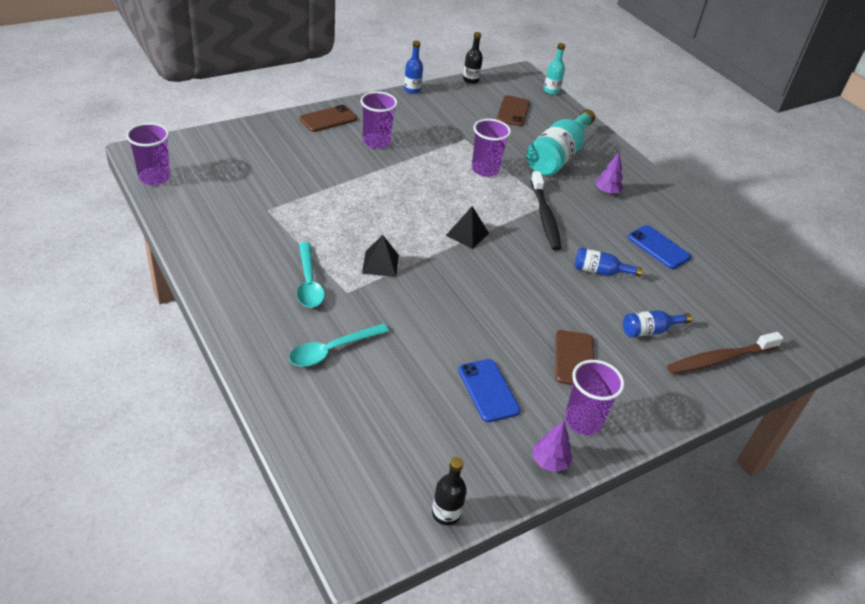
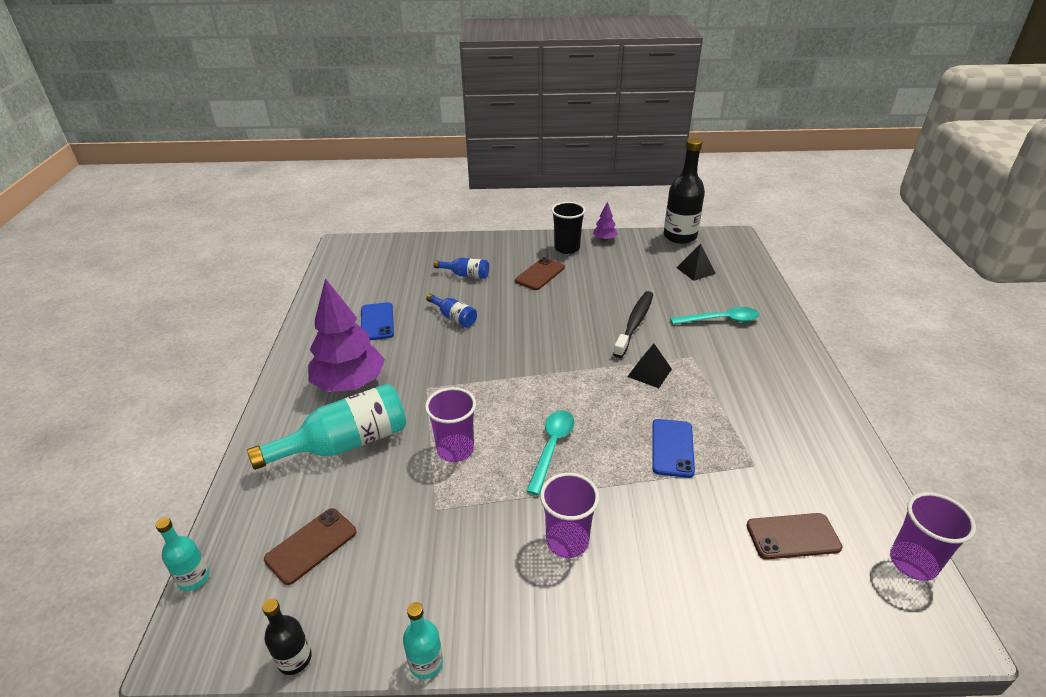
camera: 145 degrees left, 5 degrees down
turquoise spoon [297,242,325,308] -> turquoise spoon moved to [526,410,574,495]
brown phone [299,105,357,132] -> brown phone moved to [746,513,843,559]
blue bottle [404,41,423,94] -> turquoise bottle [403,602,443,679]
black bottle [432,457,467,526] -> black bottle [664,138,705,244], size x1.96
black pyramid [446,206,489,249] -> black pyramid moved to [677,244,716,281]
blue phone [458,359,521,422] -> blue phone moved to [652,419,695,478]
black toothbrush [531,171,561,251] -> black toothbrush moved to [613,291,653,358]
purple cup [565,360,624,435] -> black cup [551,202,586,254]
purple tree [595,153,624,194] -> purple tree [308,278,385,392], size x2.26
brown toothbrush [667,332,783,374] -> none

